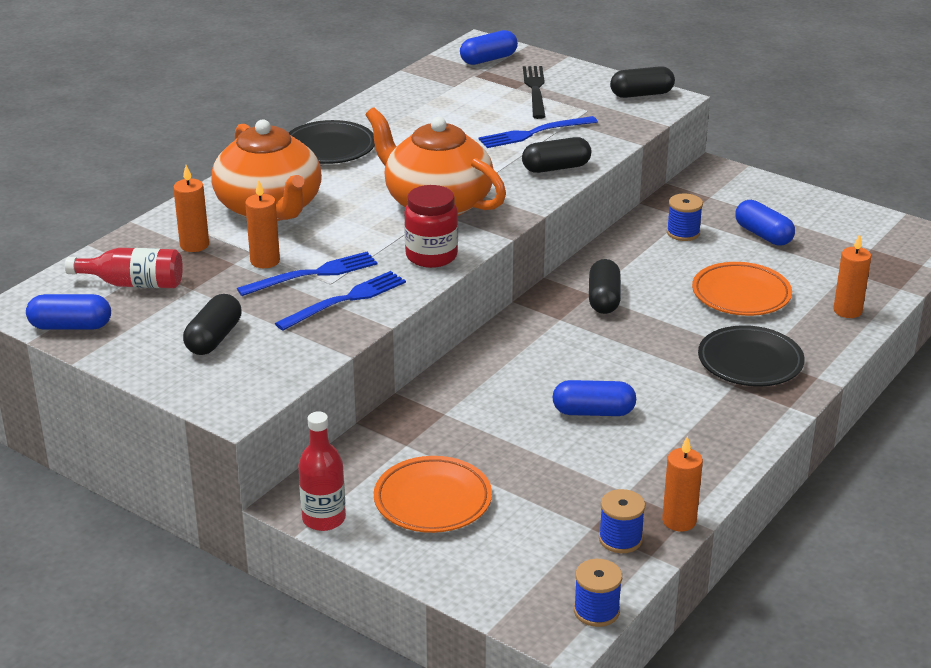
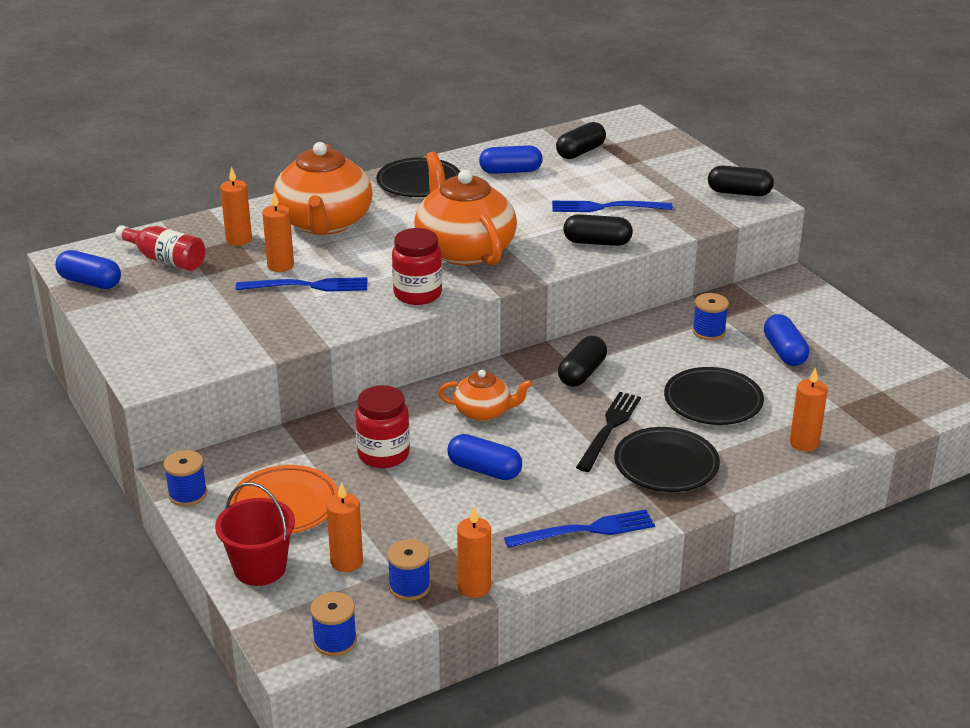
camera: 25 degrees right, 0 degrees up
black capsule [183,294,242,355] -> black capsule moved to [556,122,606,159]
blue fork [275,271,406,331] -> blue fork moved to [504,509,655,548]
red bottle [298,411,346,531] -> blue spool [163,450,207,506]
blue capsule [460,30,518,65] -> blue capsule moved to [479,145,543,174]
black fork [523,66,546,119] -> black fork moved to [576,392,641,472]
orange plate [692,262,792,316] -> black plate [664,367,764,425]
none -> red bucket [215,482,295,586]
none -> orange candle [326,482,363,572]
none -> red jar [355,385,410,468]
none -> orange teapot [438,370,532,421]

